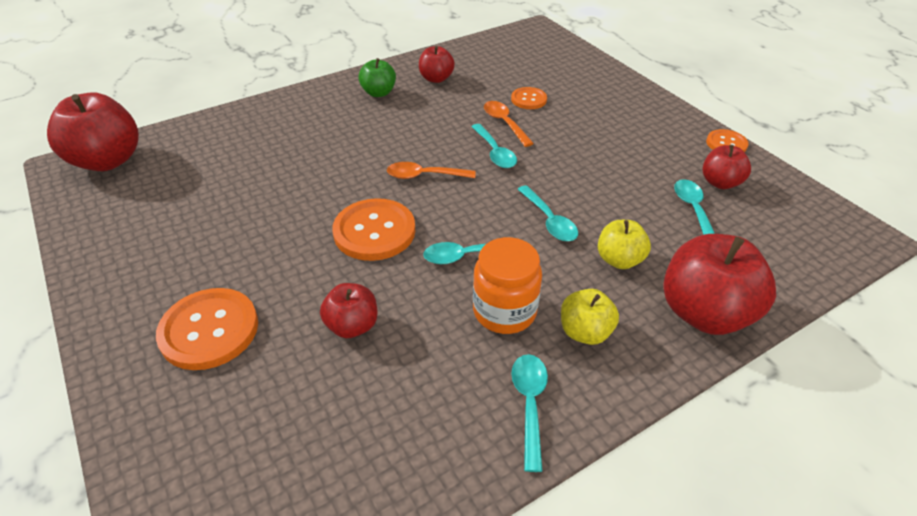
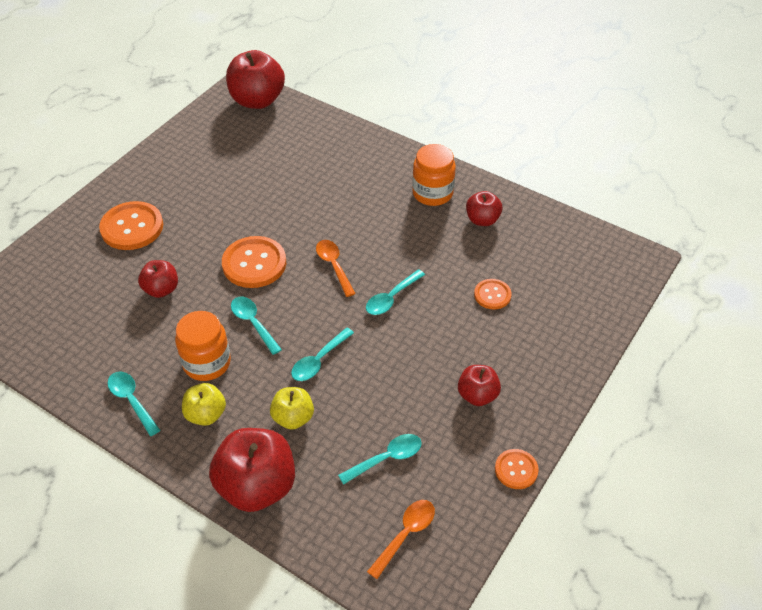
camera: 65 degrees right, 5 degrees up
green apple [358,58,396,97] -> orange jar [412,144,456,206]
orange spoon [484,101,534,147] -> orange spoon moved to [367,500,435,579]
turquoise spoon [511,354,548,472] -> turquoise spoon turned 105 degrees counterclockwise [108,372,160,436]
red apple [703,145,751,189] -> red apple moved to [458,365,501,406]

